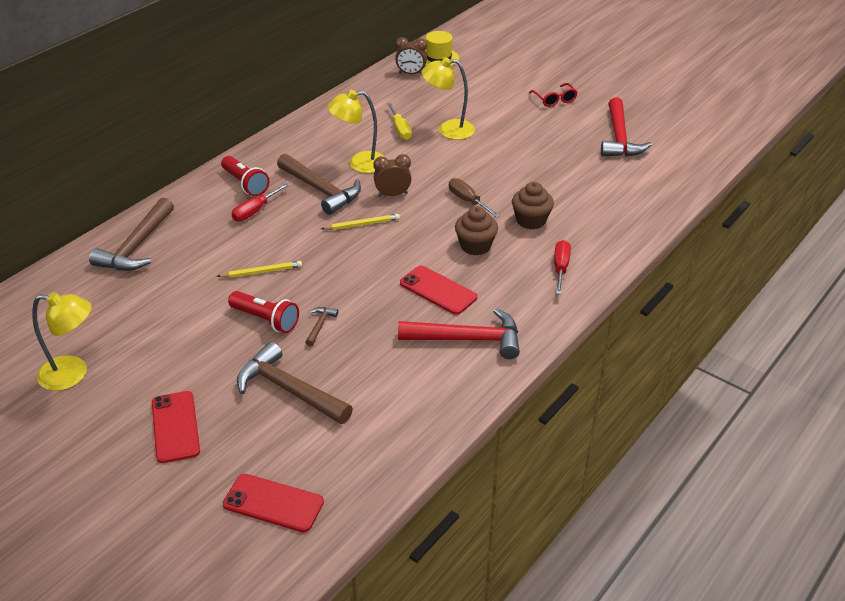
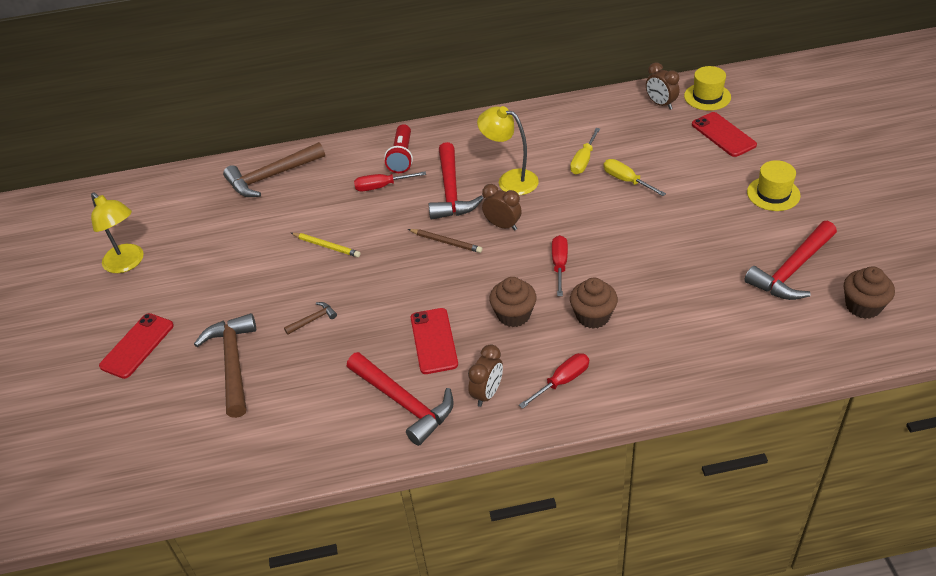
camera: 45 degrees right, 5 degrees up
red phone [223,474,324,532] -> red phone moved to [692,112,757,157]
red flashlight [228,291,299,333] -> none
brown hammer [277,154,361,215] -> red hammer [429,142,484,220]
yellow pencil [321,214,400,230] -> brown pencil [408,229,482,253]
yellow lamp [421,57,475,140] -> yellow screwdriver [604,159,666,196]
brown screwdriver [449,178,500,218] -> red screwdriver [552,235,568,296]
red glasses [529,83,578,107] -> yellow hat [747,160,800,211]
none -> brown clock [468,344,503,407]
none -> brown cupcake [844,267,895,319]

